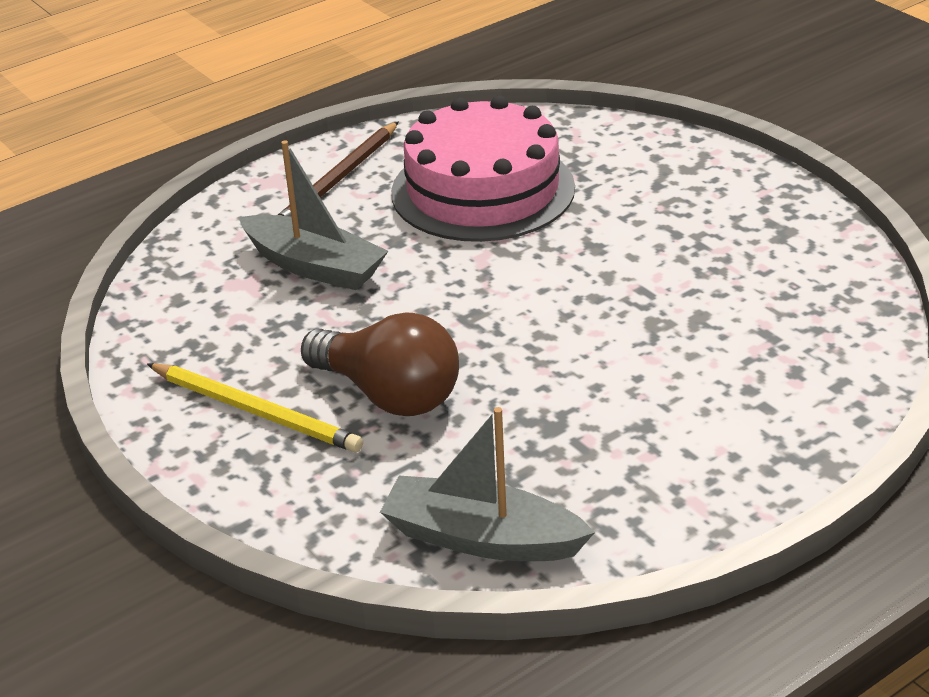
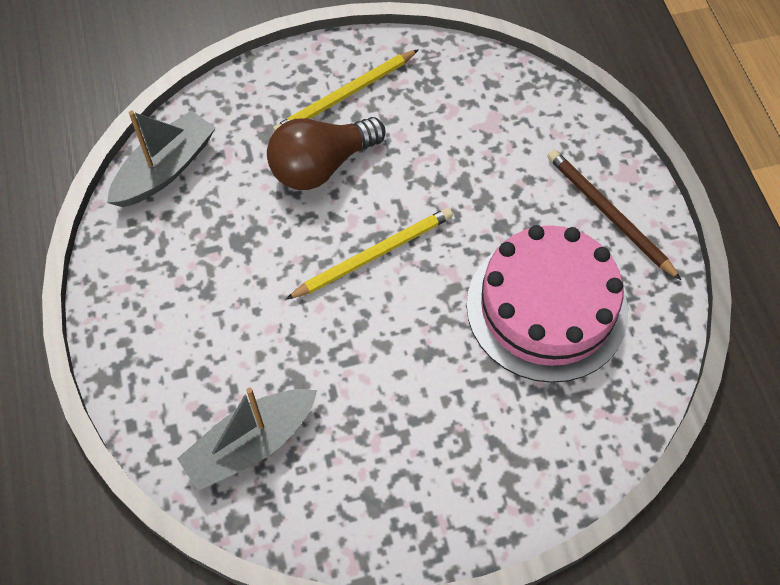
camera: 110 degrees right, 25 degrees up
grey boat [239,140,388,290] -> grey boat moved to [177,388,317,491]
none -> yellow pencil [286,208,453,300]

